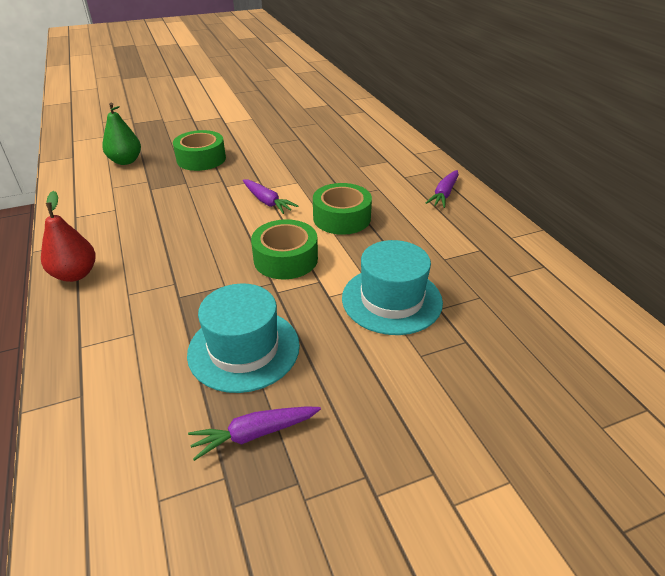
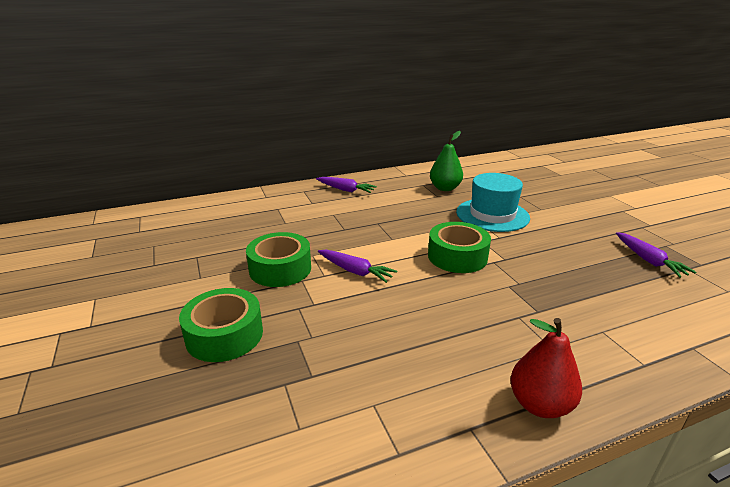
camera: 90 degrees left, 10 degrees down
green pear [102,103,141,165] -> green pear moved to [430,131,463,191]
turquoise hat [187,283,300,393] -> none
purple carrot [243,180,298,214] -> purple carrot turned 75 degrees clockwise [318,250,397,283]
green tape [313,183,372,235] -> green tape moved to [246,232,311,287]

